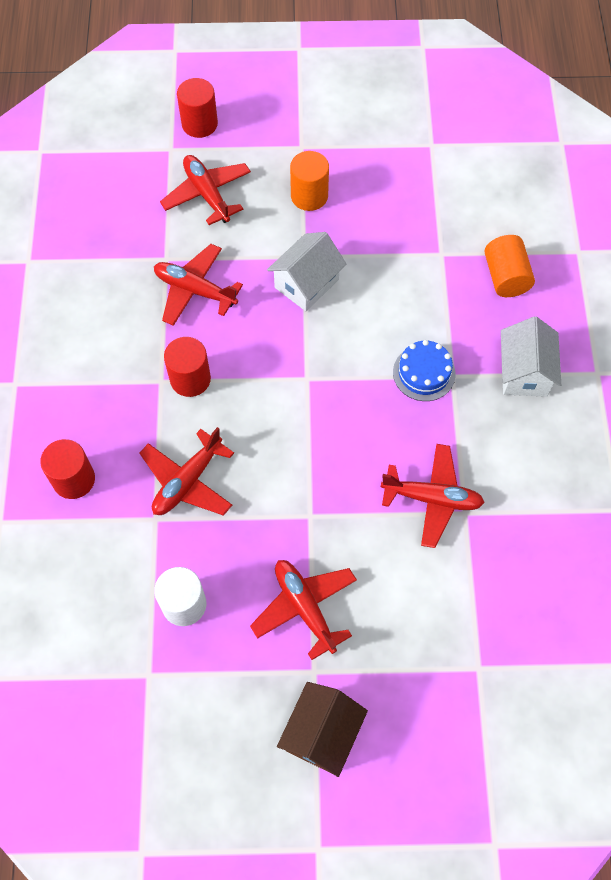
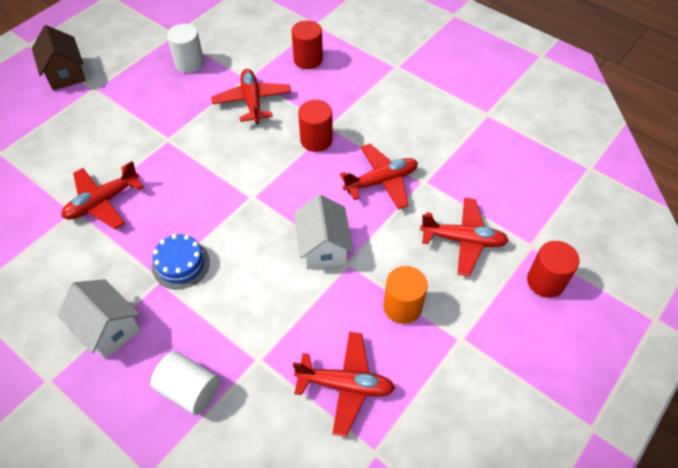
camera: 130 degrees right, 10 degrees down
red plane [250,560,357,660] -> red plane moved to [293,332,395,437]
orange cylinder [484,235,535,297] -> white cylinder [150,351,220,415]

